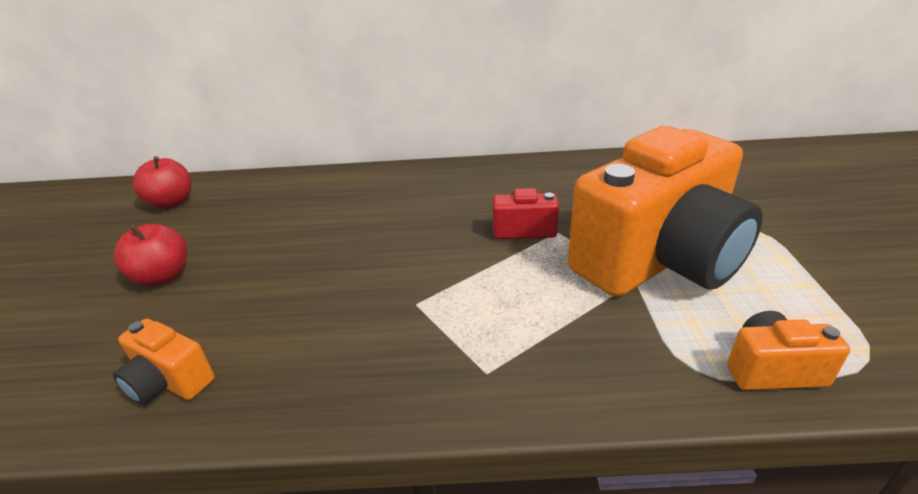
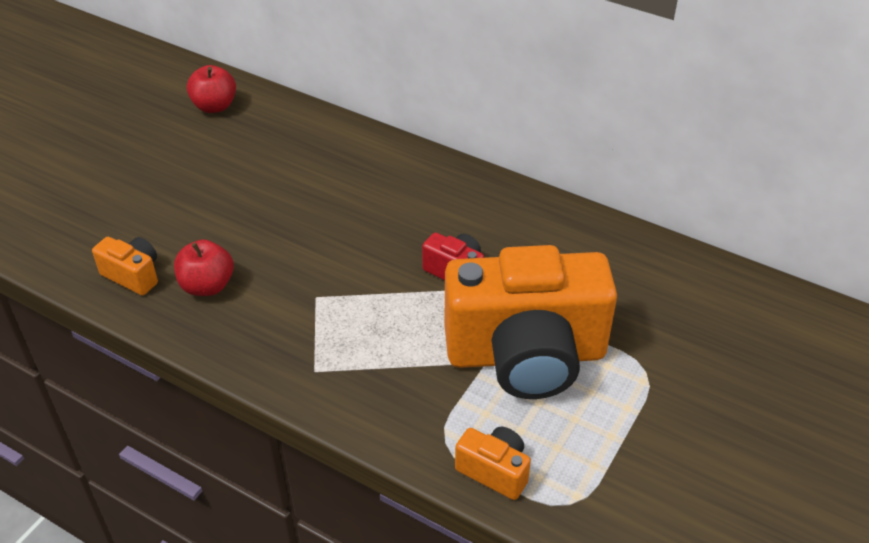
camera: 30 degrees right, 10 degrees up
orange camera [113,319,215,405] -> orange camera turned 150 degrees clockwise [92,237,158,296]
red apple [114,224,187,287] -> red apple moved to [174,239,234,296]

